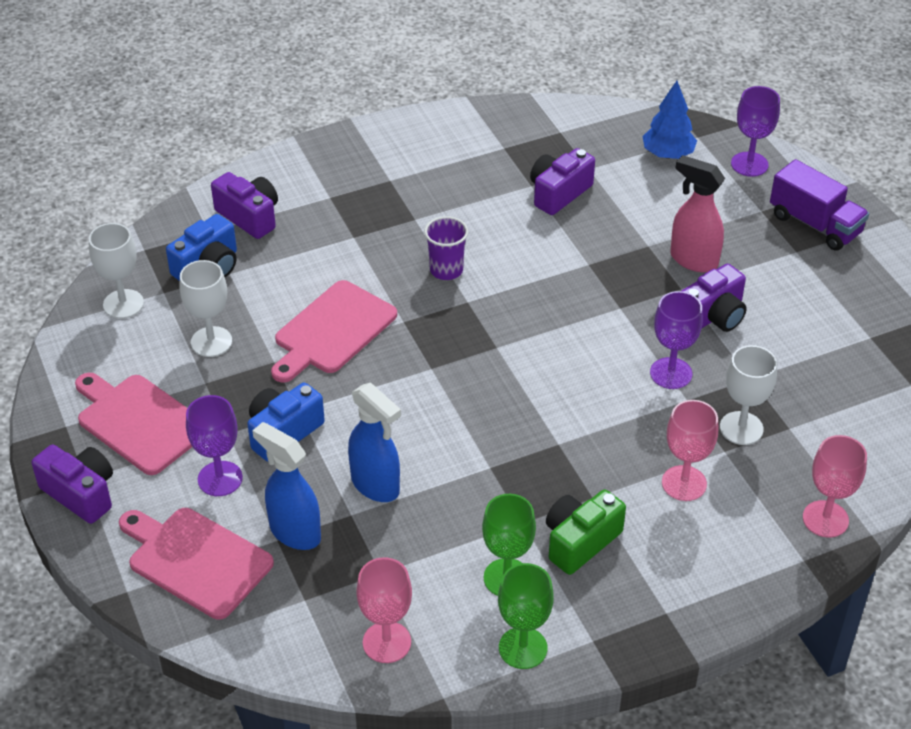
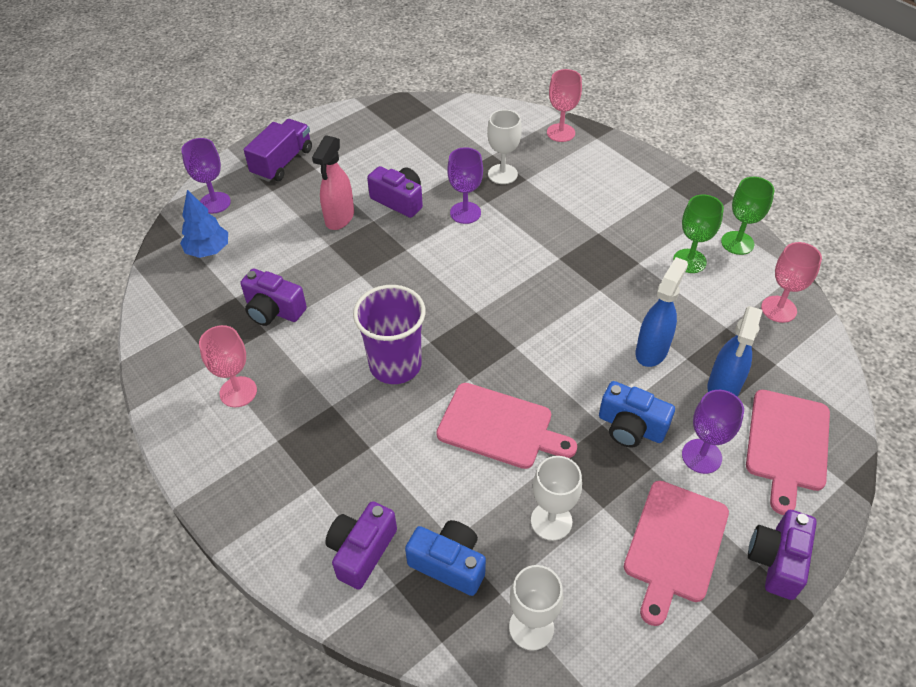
camera: 105 degrees left, 5 degrees up
purple cup [424,216,468,280] -> purple cup [353,285,426,384], size x1.72
green camera [546,490,626,575] -> none
pink goblet [662,400,718,501] -> pink goblet moved to [199,325,257,407]

